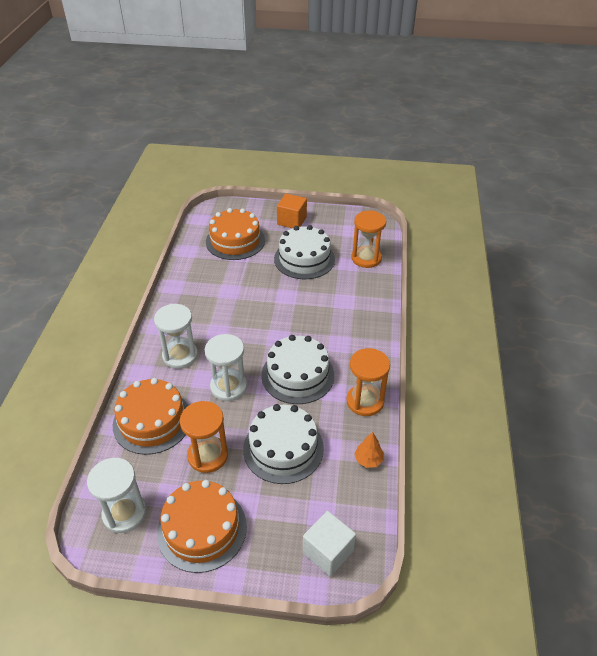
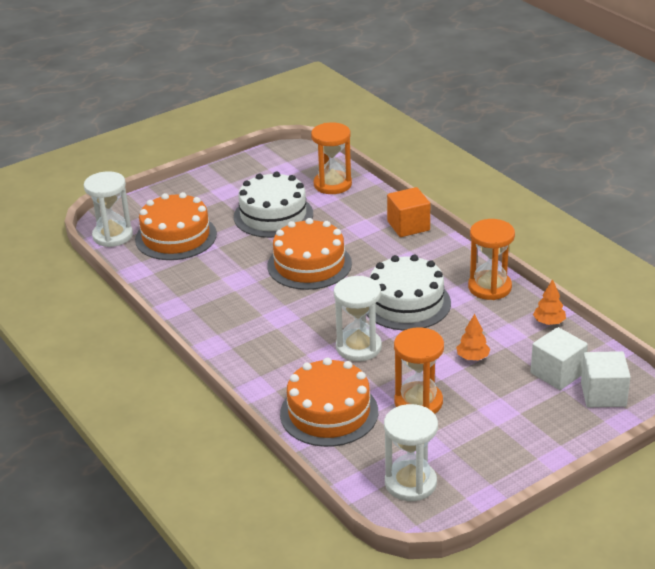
camera: 40 degrees left, 10 degrees down
white hourglass [154,304,198,369] -> white hourglass moved to [84,171,133,247]
orange cake [157,480,247,573] -> orange cake moved to [267,218,352,290]
white cake [243,404,324,484] -> orange tree [456,314,490,360]
orange cube [277,194,307,228] -> orange cube moved to [387,187,430,237]
none -> white cube [531,327,588,390]

